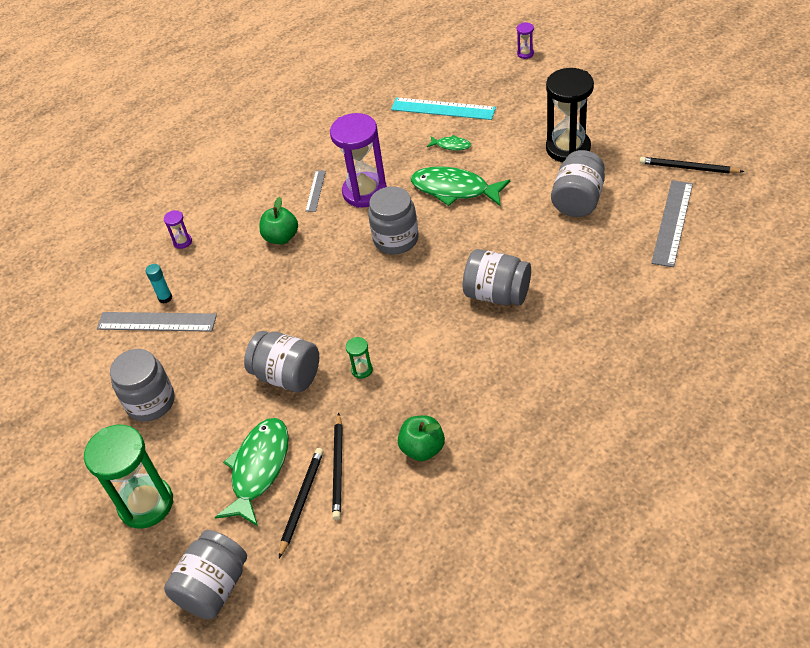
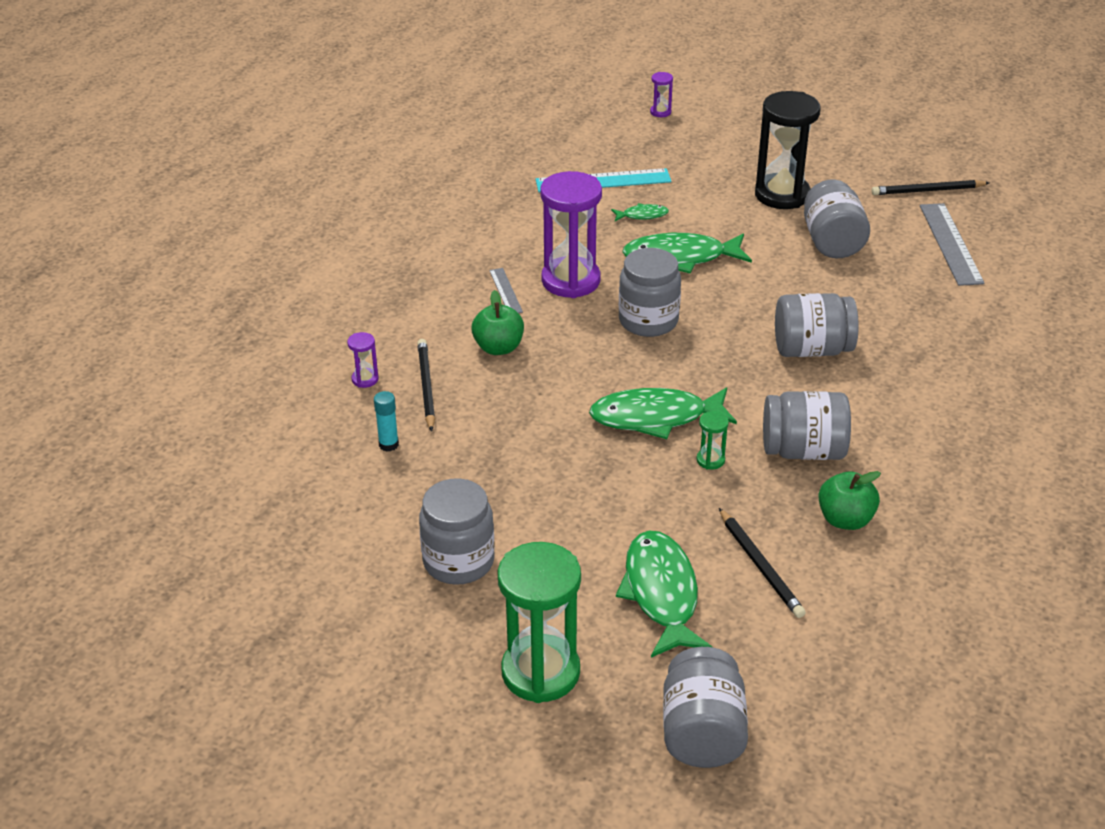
camera: 30 degrees left, 10 degrees down
grey ruler [97,312,217,332] -> none
grey jar [244,331,319,392] -> grey jar moved to [763,391,851,460]
black pencil [279,448,324,558] -> black pencil moved to [417,339,435,432]
none -> green fish [589,387,737,439]

